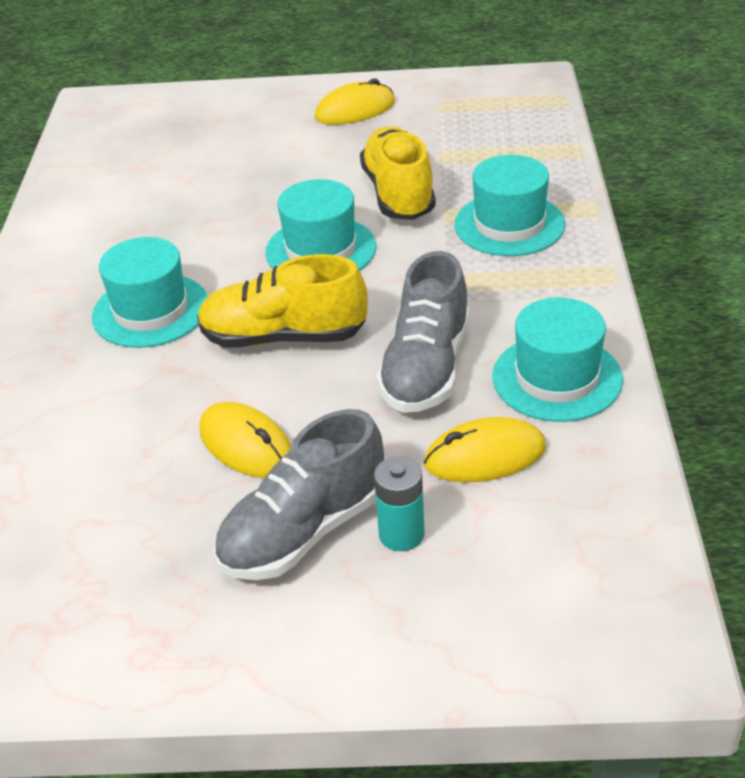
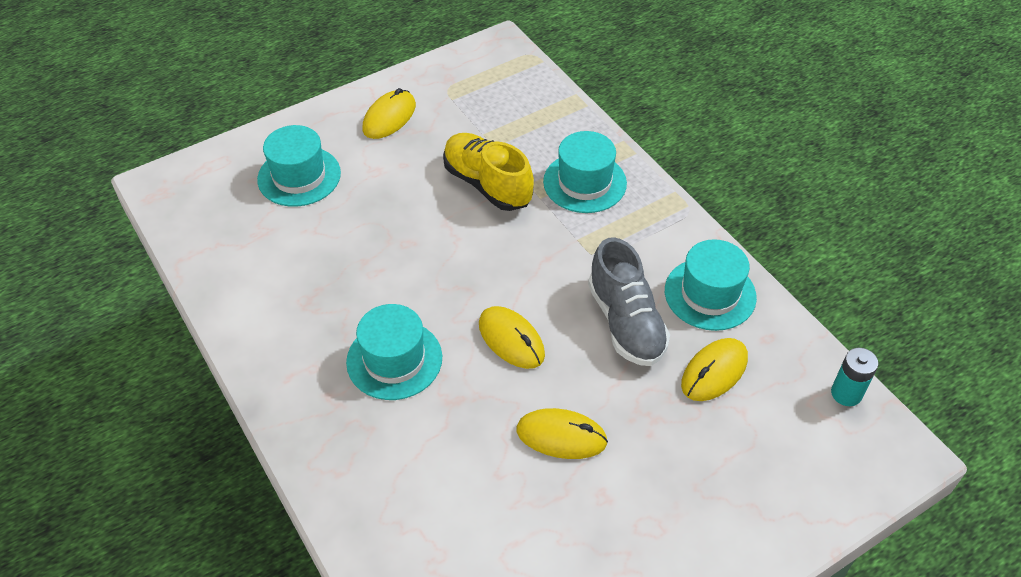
camera: 35 degrees left, 10 degrees up
yellow shoe [197,254,368,347] -> yellow mouse [479,306,545,369]
grey shoe [214,409,384,580] -> none
turquoise hat [265,179,376,271] -> turquoise hat moved to [257,125,341,207]
turquoise battery [374,456,425,551] -> turquoise battery moved to [831,348,878,406]

